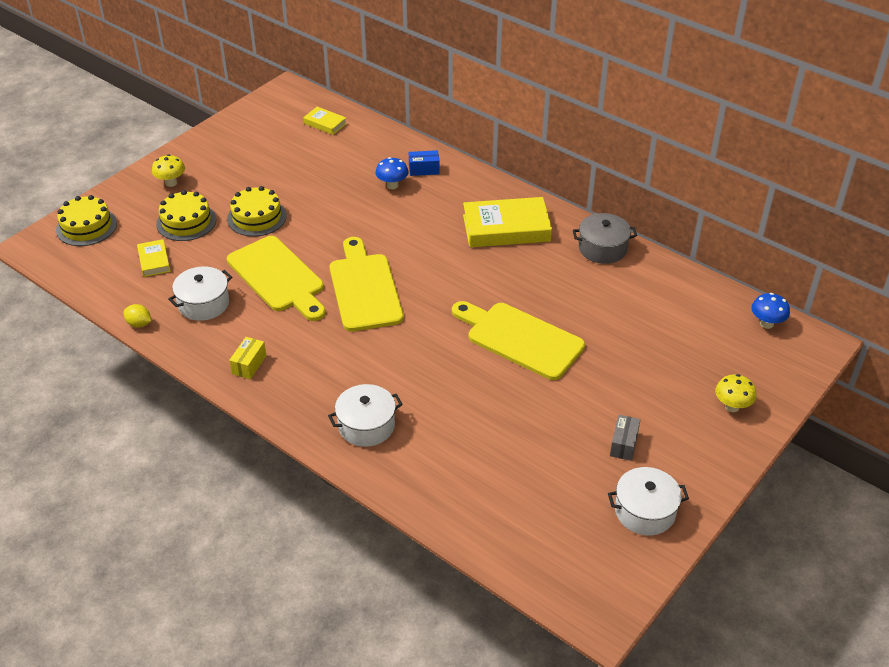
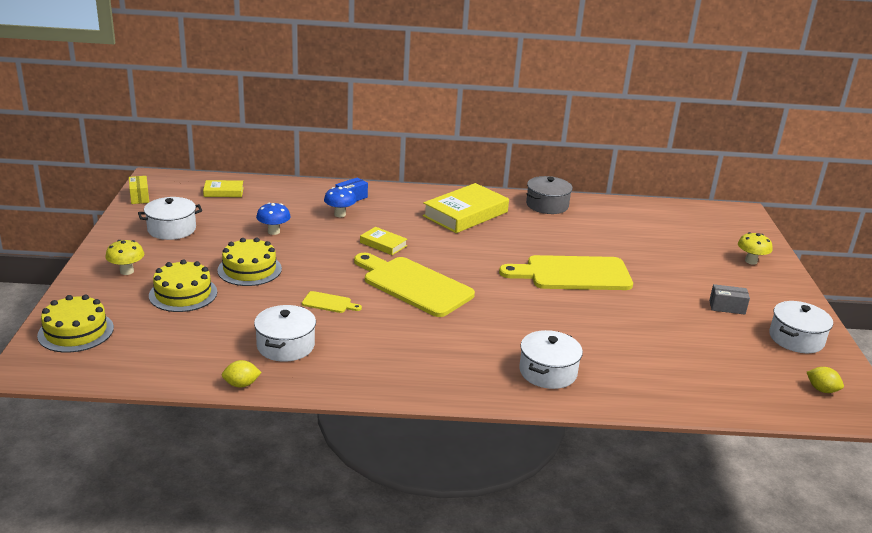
camera: 40 degrees left, 15 degrees down
yellow book [137,239,171,277] -> yellow book moved to [360,227,407,255]
yellow cutting board [227,236,325,321] -> yellow cutting board [302,291,362,313], size x0.42
yellow box [229,337,267,379] -> yellow box moved to [129,176,149,204]
grey box [610,415,641,461] -> grey box turned 60 degrees counterclockwise [709,284,750,315]
blue mushroom [751,293,790,329] -> blue mushroom moved to [256,202,291,235]
none -> white pot [138,197,202,240]
none -> yellow lemon [807,367,844,393]

